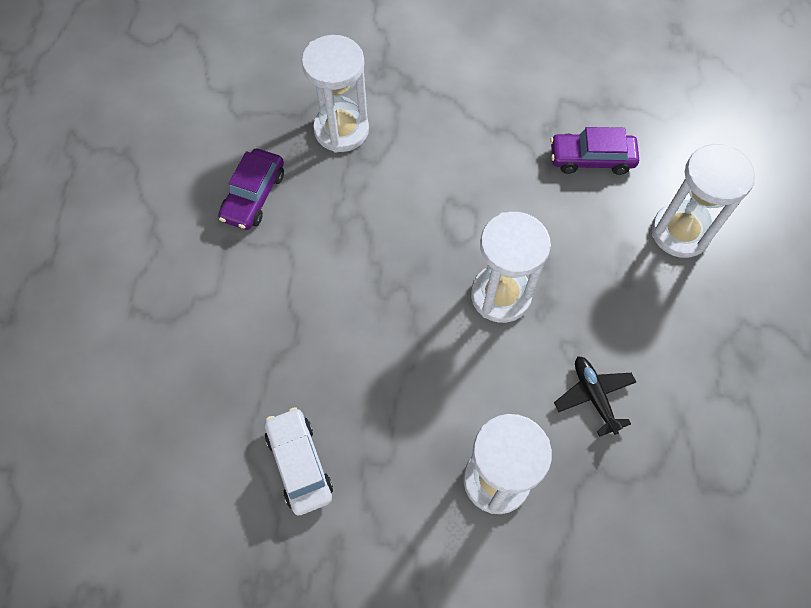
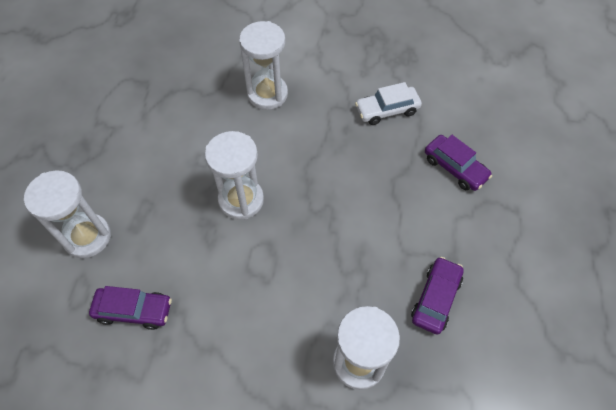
camera: 175 degrees left, 5 degrees down
white car [265,407,333,515] -> white car turned 90 degrees clockwise [355,82,422,125]
black plane [554,356,636,437] -> none
none -> purple car [425,135,492,191]

